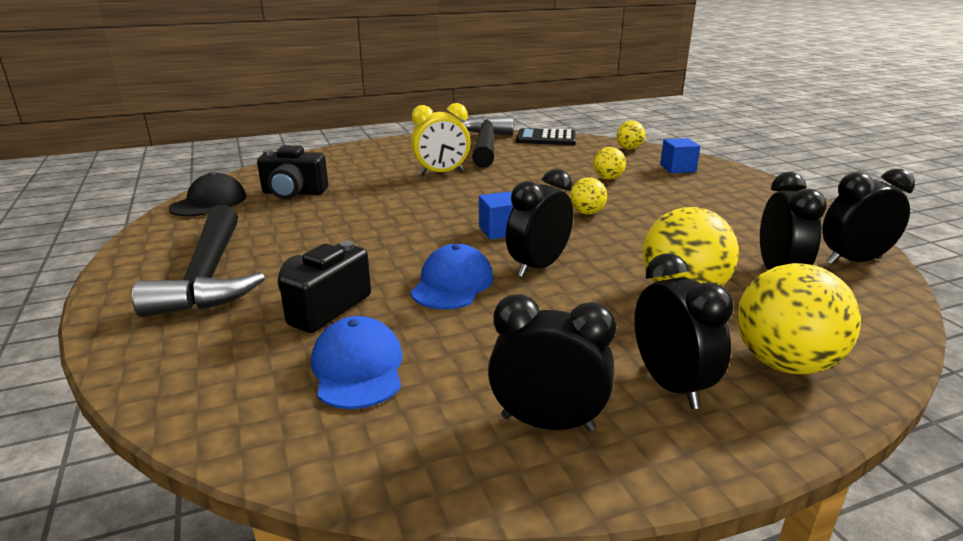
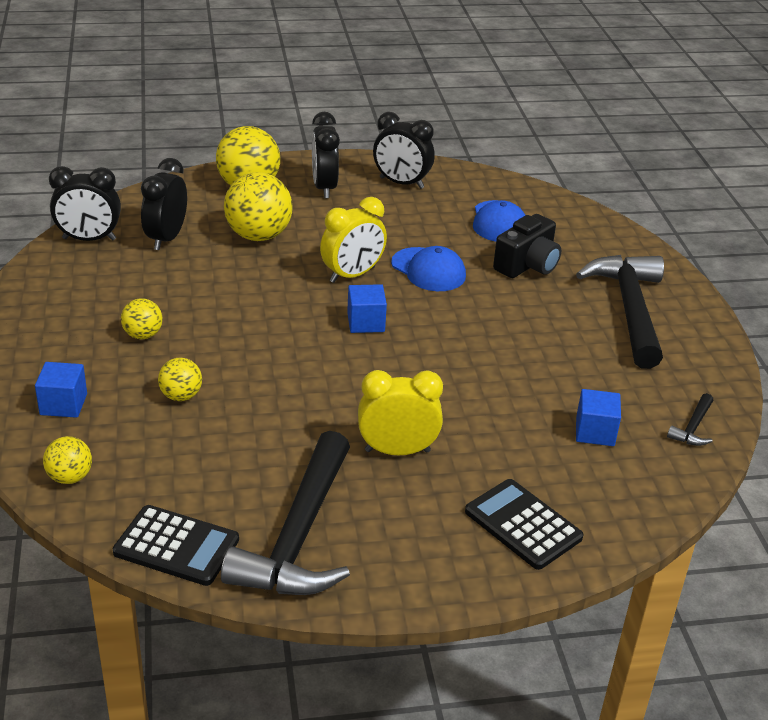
camera: 170 degrees left, 10 degrees up
black cap [169,172,247,217] -> black hammer [667,393,713,446]
black camera [257,145,328,199] -> blue cube [576,389,621,446]
blue cap [410,244,493,309] -> blue cap turned 75 degrees counterclockwise [391,246,466,291]
black clock [506,169,573,277] -> yellow clock [320,197,387,283]
yellow ball [570,177,607,215] -> yellow ball moved to [121,298,163,339]
none -> black calculator [465,479,583,570]

